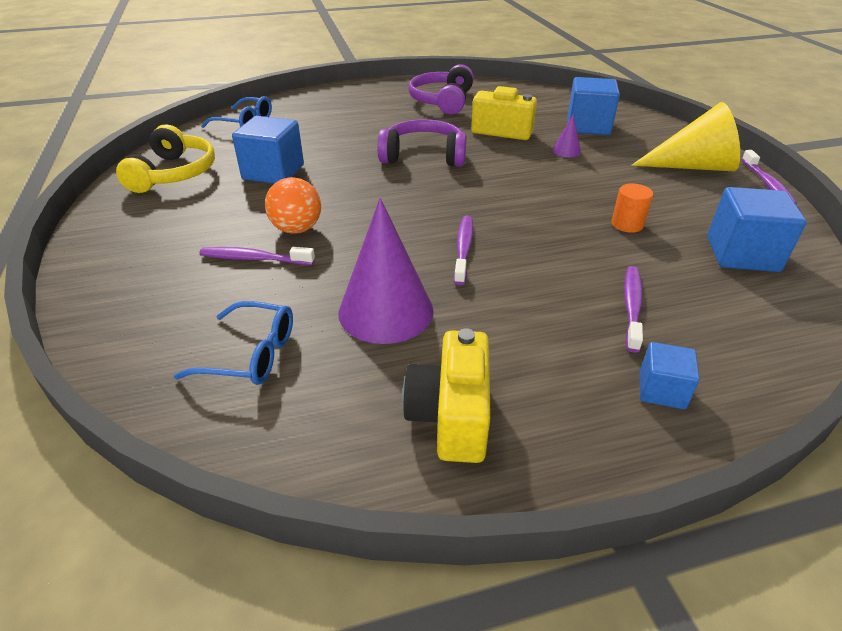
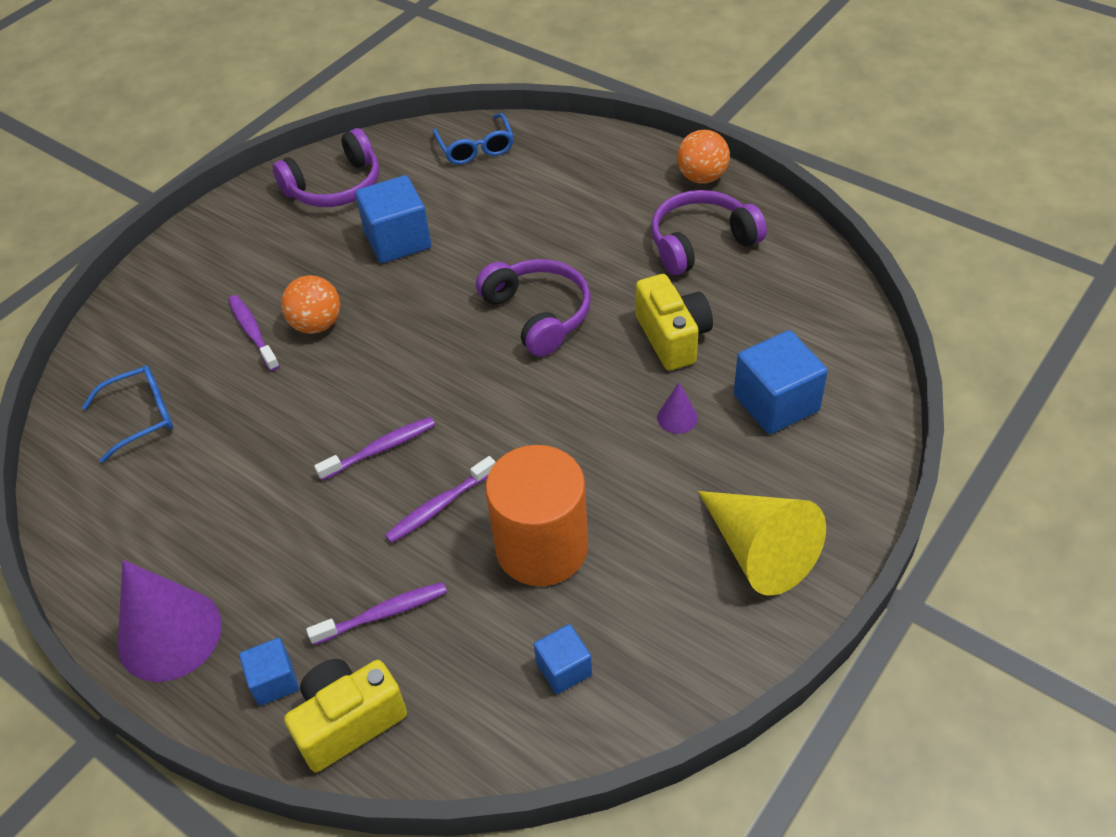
camera: 55 degrees right, 10 degrees up
yellow headphones [116,125,215,193] -> purple headphones [272,128,379,207]
blue glasses [174,301,293,385] -> blue glasses turned 90 degrees counterclockwise [82,365,173,463]
purple cone [339,198,433,344] -> purple cone moved to [118,560,222,682]
yellow camera [402,328,491,463] -> yellow camera moved to [284,659,407,772]
orange cylinder [611,183,653,233] -> orange cylinder [485,445,588,586], size x2.31
blue cube [707,187,806,272] -> blue cube [534,624,592,694], size x0.57
purple toothbrush [741,150,797,205] -> purple toothbrush moved to [385,456,496,543]
none -> orange ball [677,130,730,184]

